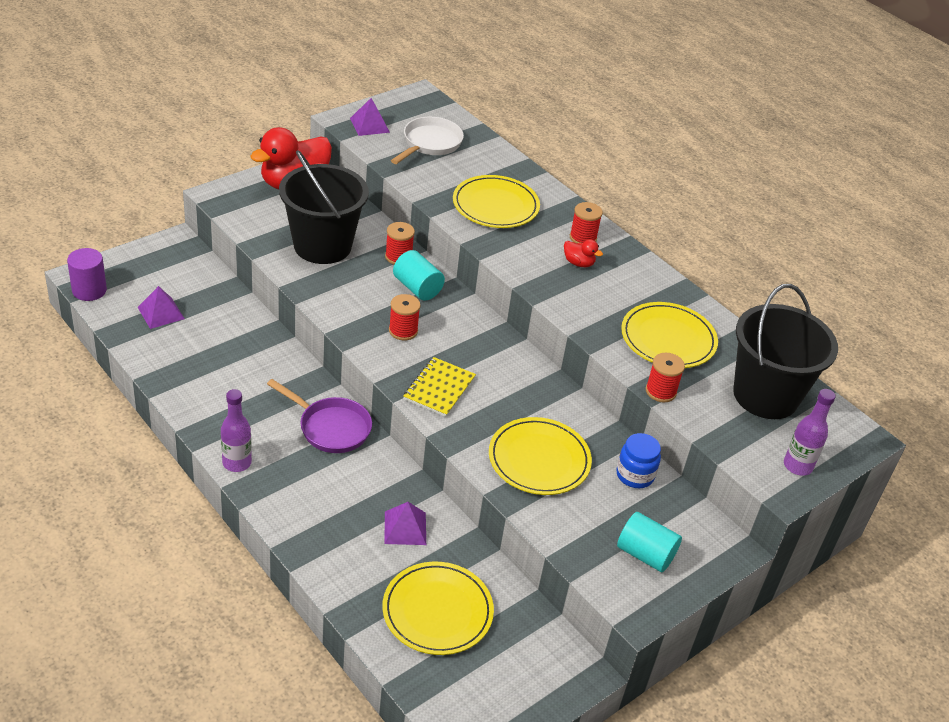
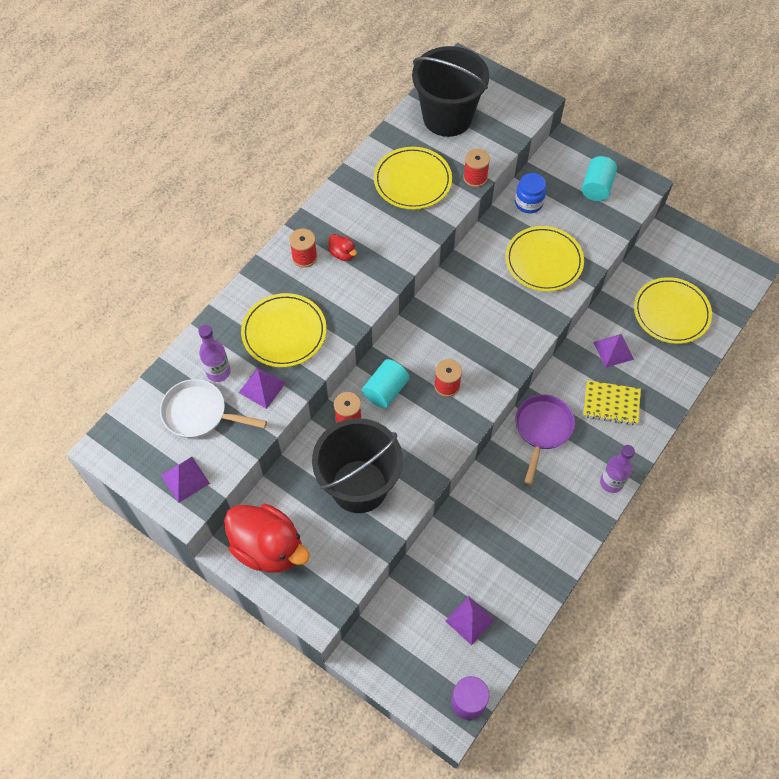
camera: 100 degrees left, 20 degrees up
yellow notebook [403,357,476,417] -> yellow notebook moved to [583,380,641,425]
red duck [564,239,603,267] -> red duck turned 120 degrees clockwise [328,234,357,261]
purple bottle [784,389,836,476] -> purple bottle moved to [198,325,231,382]
none -> purple pyramid [238,367,286,409]

